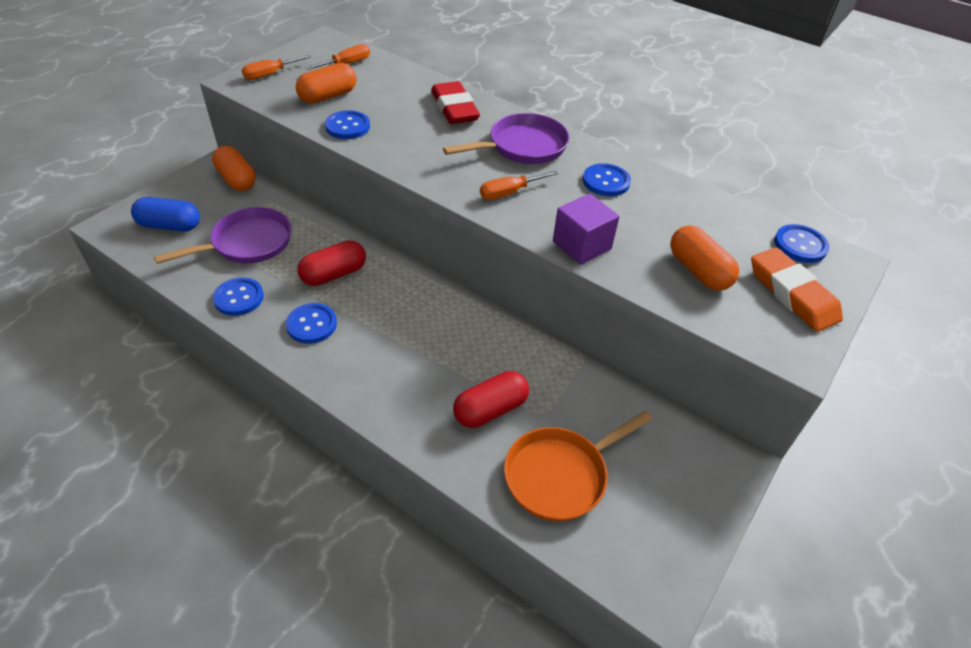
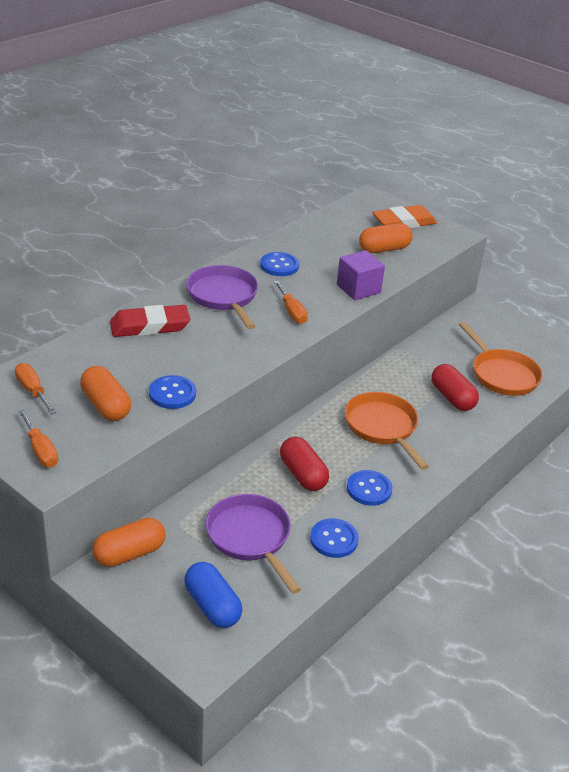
camera: 85 degrees left, 10 degrees down
blue capsule [131,197,200,232] -> blue capsule turned 45 degrees counterclockwise [184,562,242,628]
blue button [774,224,829,263] -> none
none -> orange pan [345,392,429,470]

